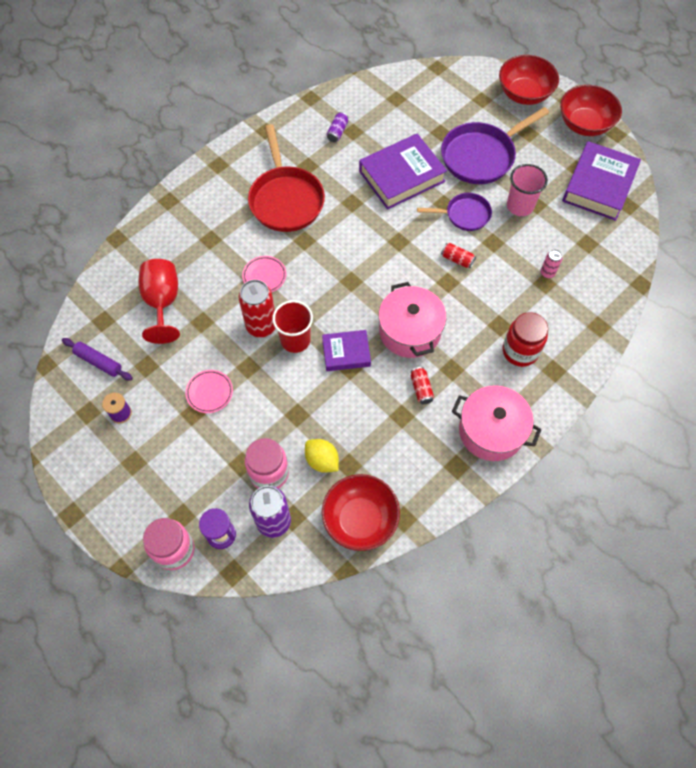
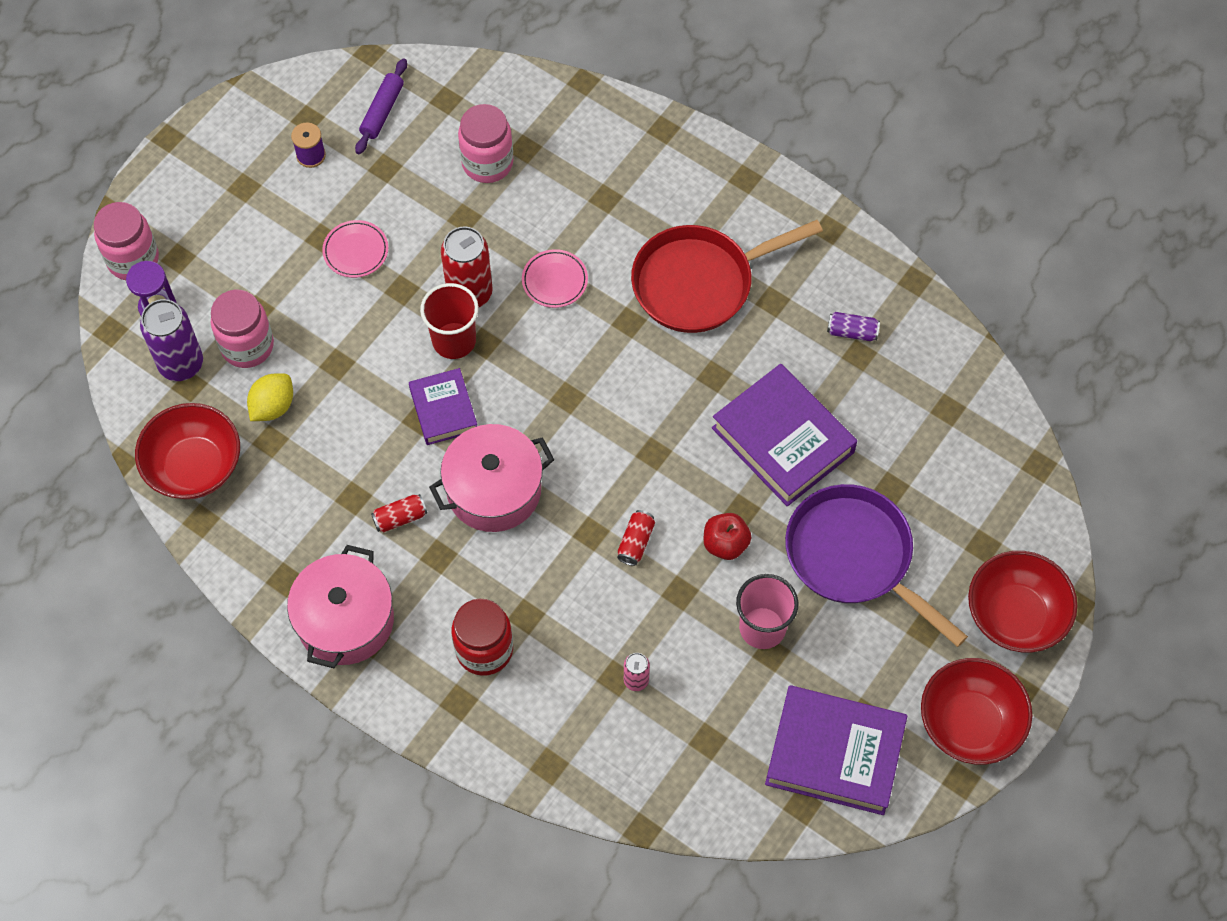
camera: 80 degrees right, 0 degrees up
red goblet [138,259,180,344] -> pink jar [458,104,513,183]
purple pan [417,193,492,231] -> red apple [704,513,751,560]

